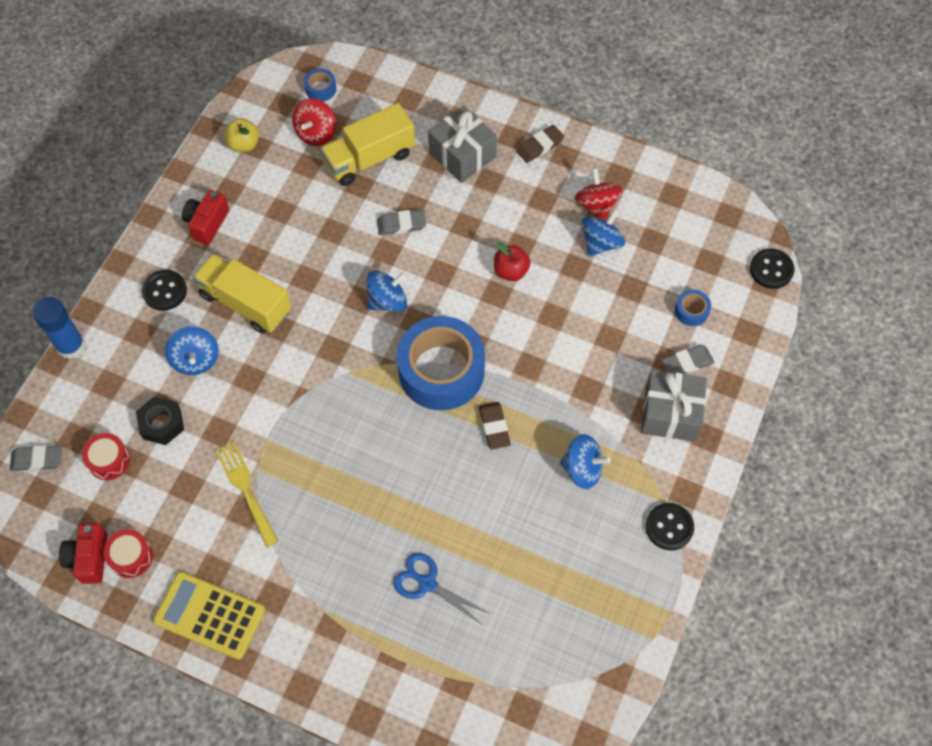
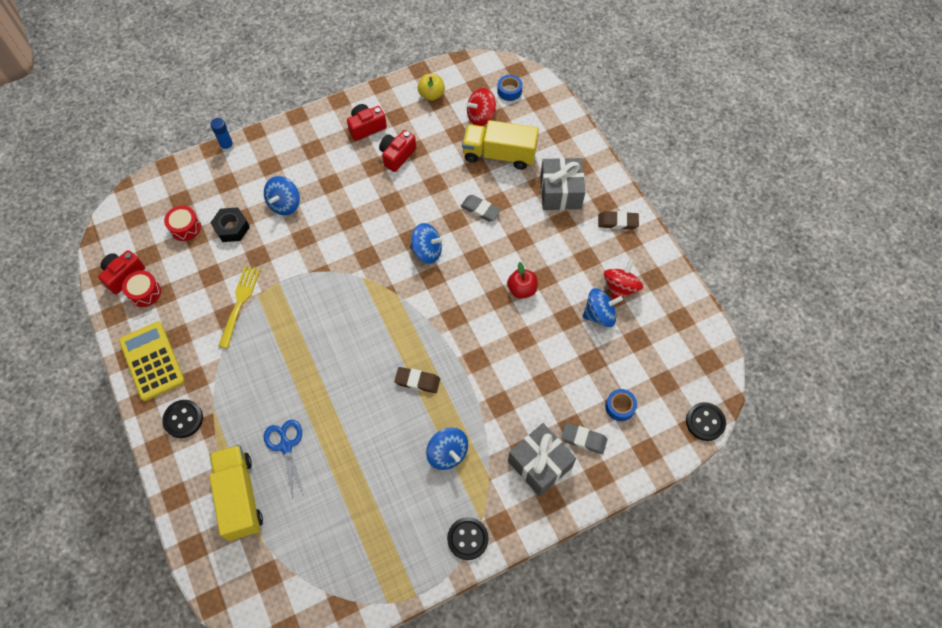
camera: 40 degrees right, 0 degrees up
grey eraser [10,445,62,471] -> none
blue glue stick [32,297,85,359] -> blue glue stick [210,118,234,152], size x0.64
black button [142,270,187,311] -> black button moved to [162,400,203,438]
yellow truck [193,253,291,334] -> yellow truck moved to [209,445,263,541]
blue tape [397,316,485,410] -> none
brown eraser [479,402,511,450] -> brown eraser turned 75 degrees clockwise [394,367,440,393]
none -> red camera [379,130,416,172]

